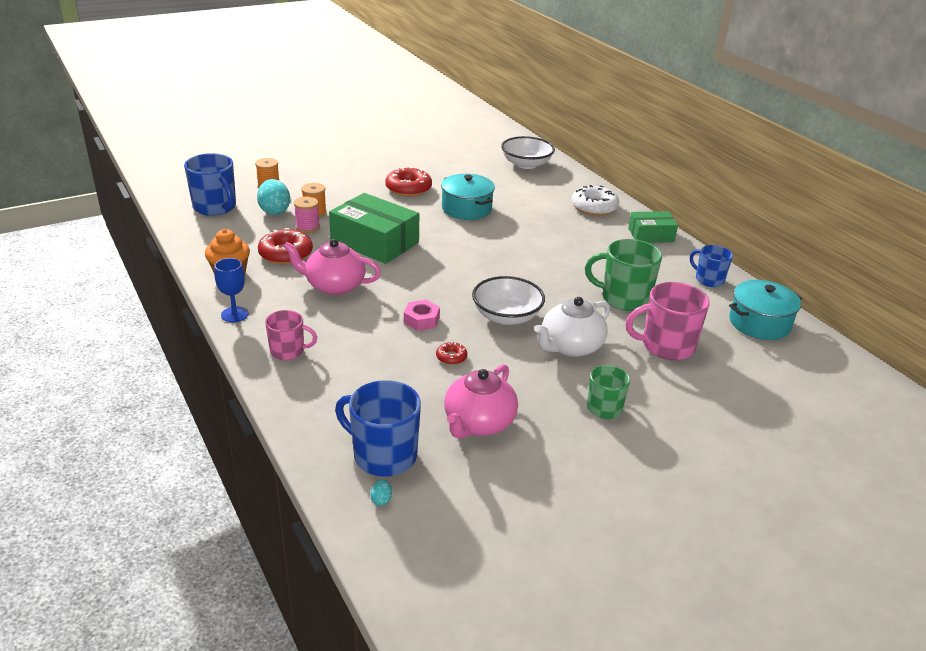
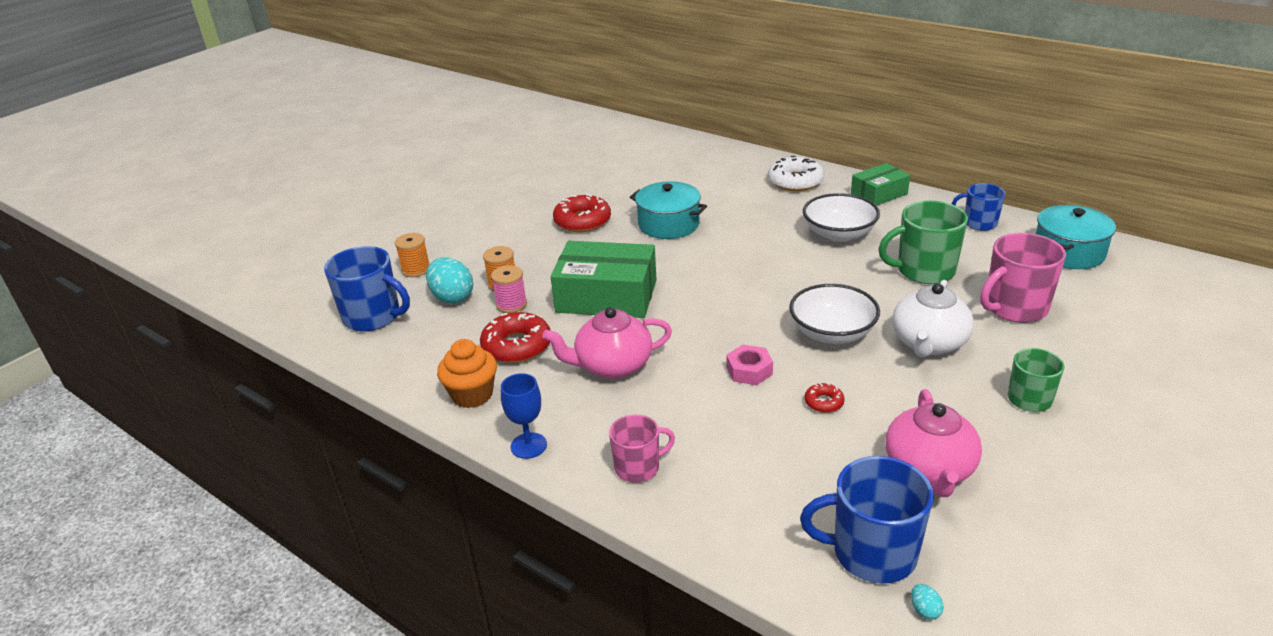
camera: 20 degrees left, 0 degrees up
white bowl [501,136,555,169] -> white bowl moved to [803,193,880,242]

